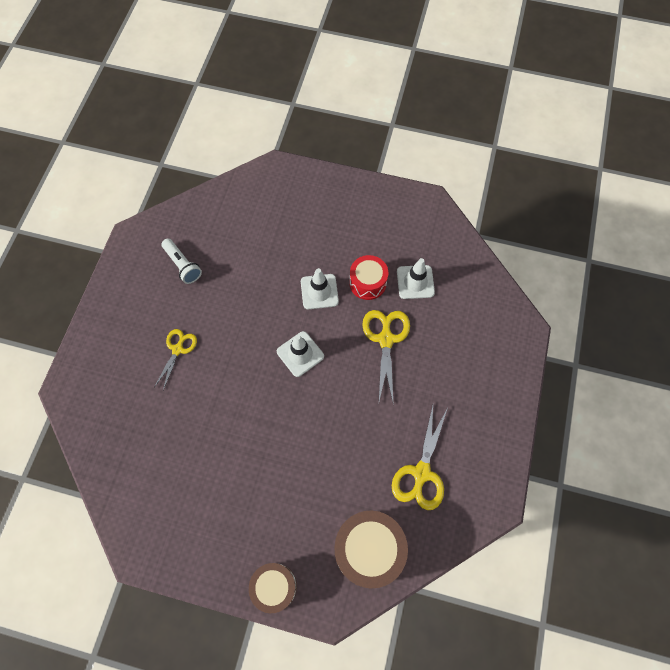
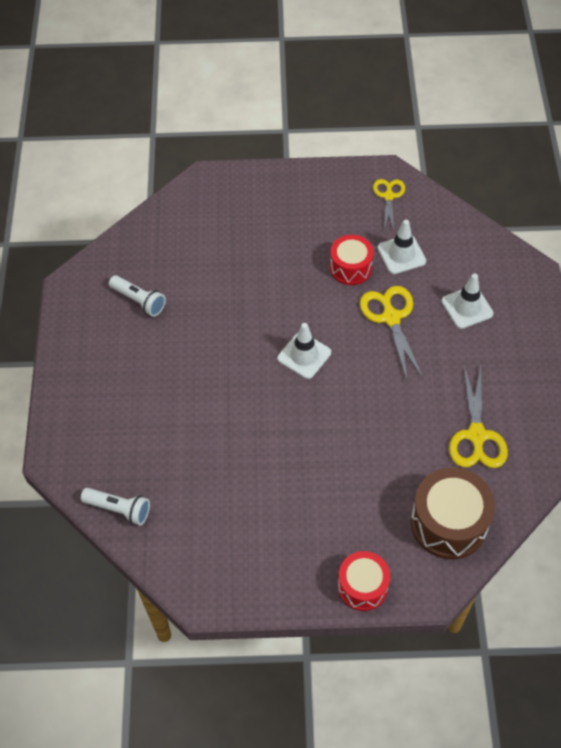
camera: 15 degrees left, 10 degrees down
yellow scissors [155,329,197,390] -> yellow scissors moved to [373,179,405,231]
brown drum [249,563,297,613] -> red drum [338,551,390,611]
white traffic cone [301,268,339,309] -> white traffic cone moved to [442,274,494,329]
none -> white flashlight [81,488,150,525]

